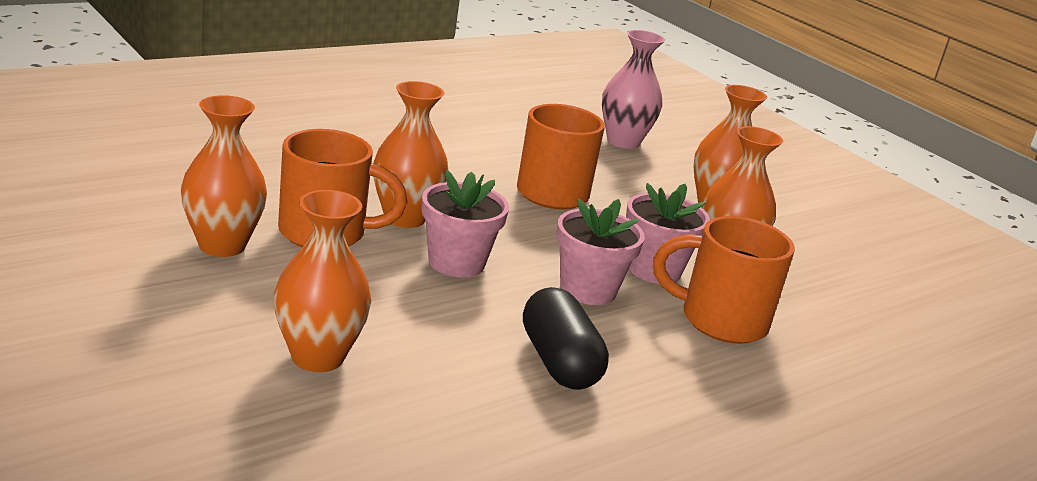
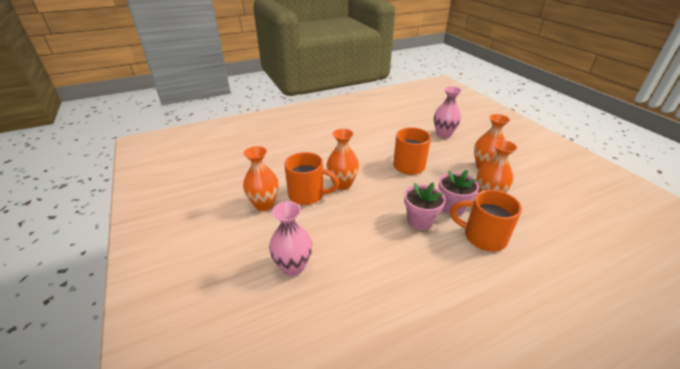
camera: 15 degrees right, 10 degrees up
orange vase [274,190,371,372] -> pink vase [269,201,312,276]
pink flower pot [422,170,509,277] -> none
black capsule [523,287,609,390] -> none

